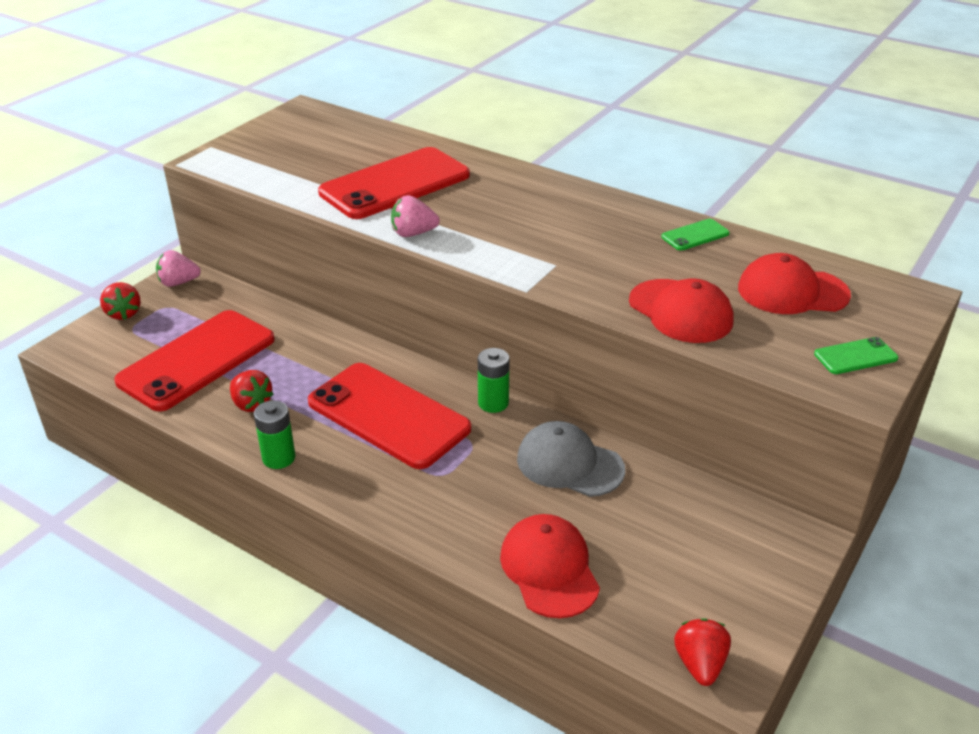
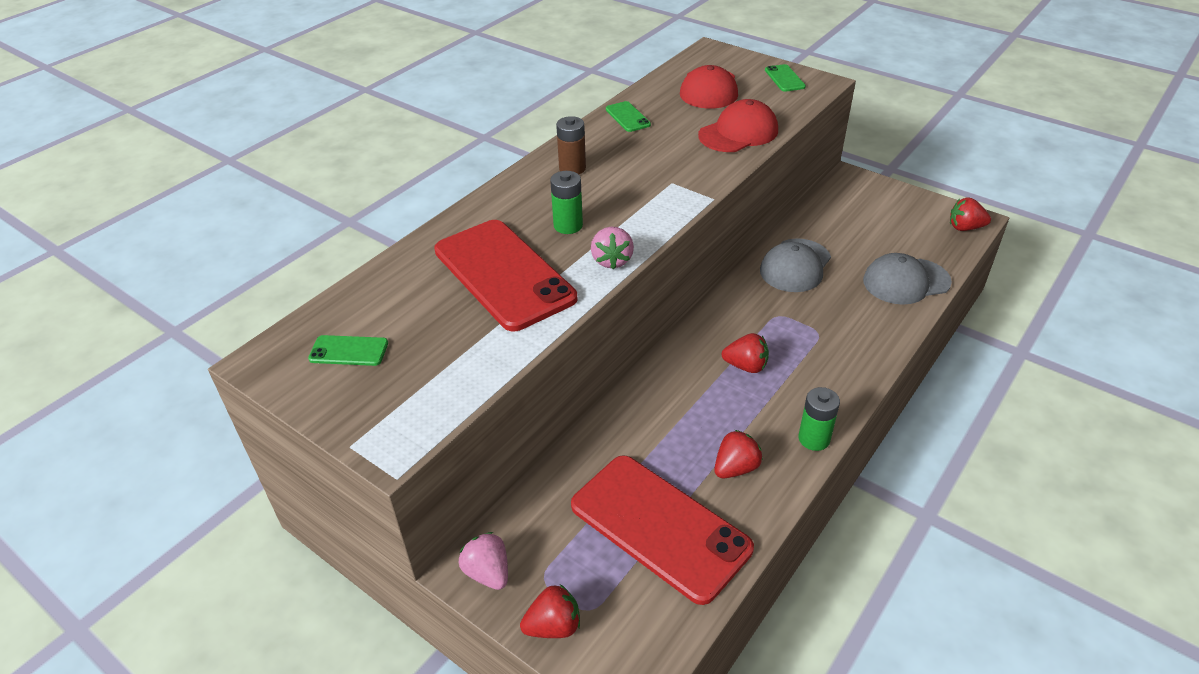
camera: 85 degrees left, 5 degrees up
pink strawberry [156,250,201,287] -> pink strawberry turned 150 degrees clockwise [459,532,508,590]
red phone [308,363,471,469] -> red strawberry [722,333,769,373]
green battery [478,348,510,413] -> green battery moved to [550,171,583,234]
red cap [500,514,600,618] -> grey cap [863,253,952,305]
none -> green phone [308,335,388,366]
none -> brown battery [556,116,586,174]

